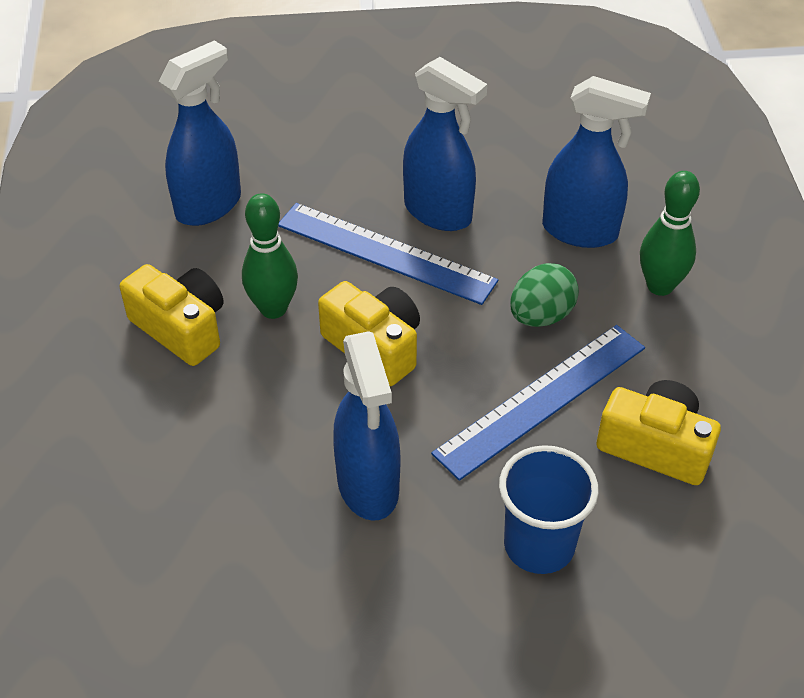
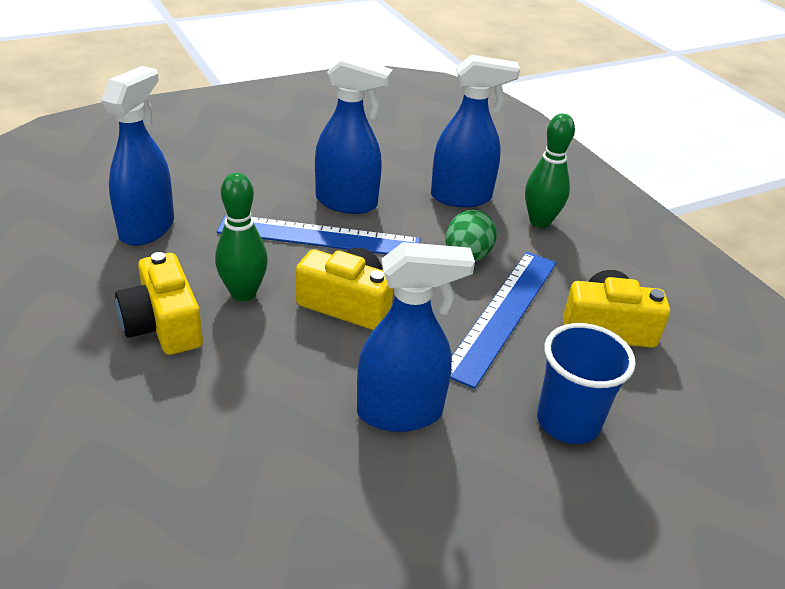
camera: 25 degrees left, 10 degrees down
yellow camera [120,264,223,366] -> yellow camera turned 135 degrees counterclockwise [115,252,203,355]
blue spray bottle [333,331,400,521] -> blue spray bottle turned 60 degrees counterclockwise [357,242,475,432]

